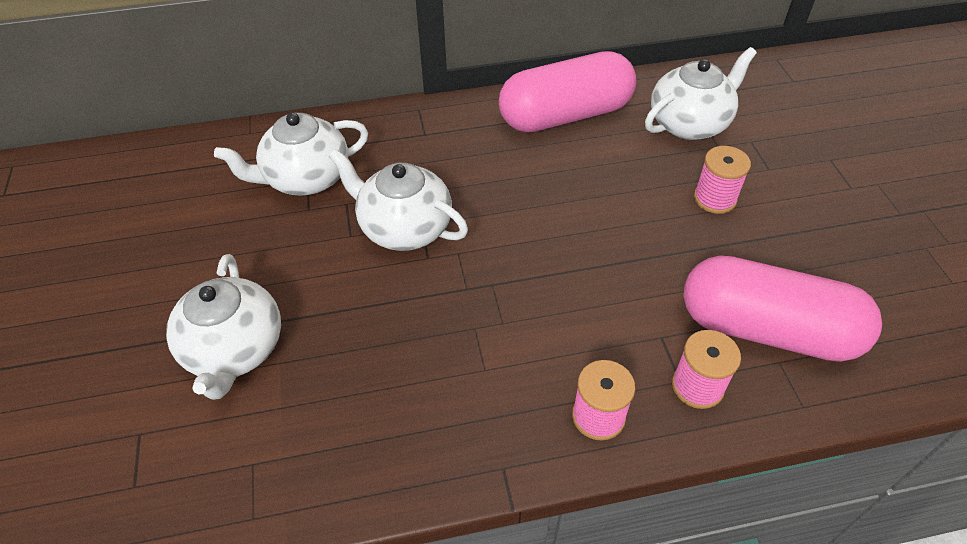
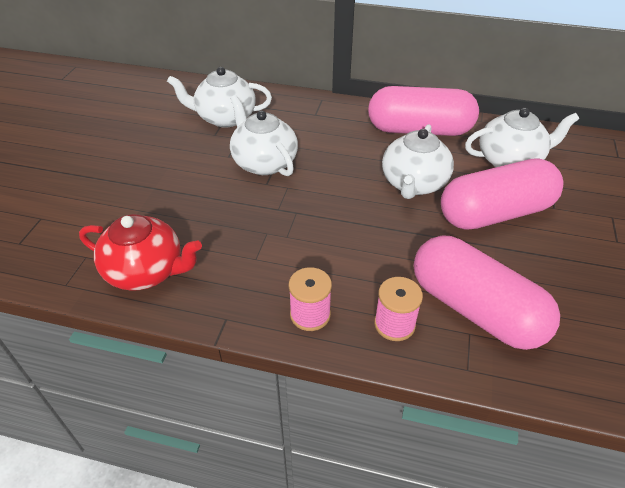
camera: 25 degrees right, 5 degrees down
white teapot [166,254,281,400] -> white teapot moved to [382,124,454,199]
pink spool [694,146,751,214] -> pink capsule [441,158,563,230]
none -> red teapot [79,214,202,291]

